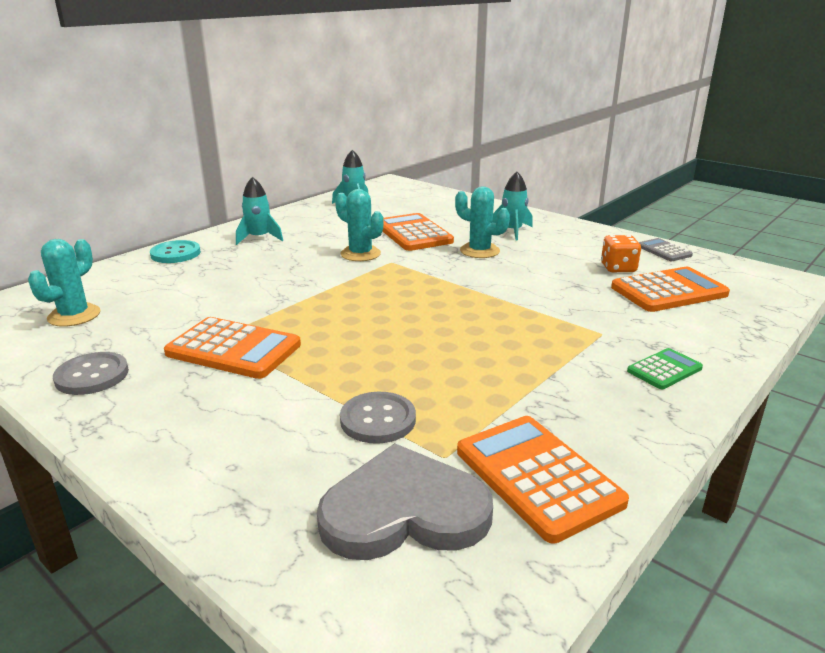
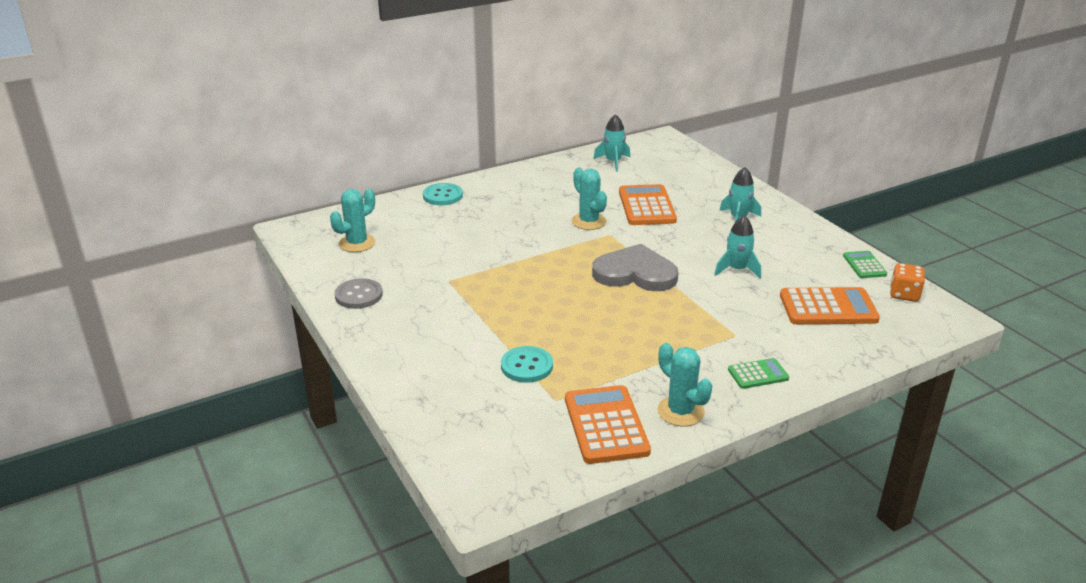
camera: 20 degrees right, 5 degrees up
orange calculator [164,317,301,379] -> none
turquoise rocket [236,177,283,245] -> turquoise rocket moved to [714,215,761,279]
grey heart [317,443,493,560] -> grey heart moved to [592,244,678,291]
grey button [340,392,416,444] -> turquoise button [501,346,553,383]
turquoise cactus [455,187,510,258] -> turquoise cactus moved to [657,343,712,426]
orange dice [601,235,641,272] -> orange dice moved to [890,263,925,302]
grey calculator [639,238,693,261] -> green calculator [843,251,887,278]

